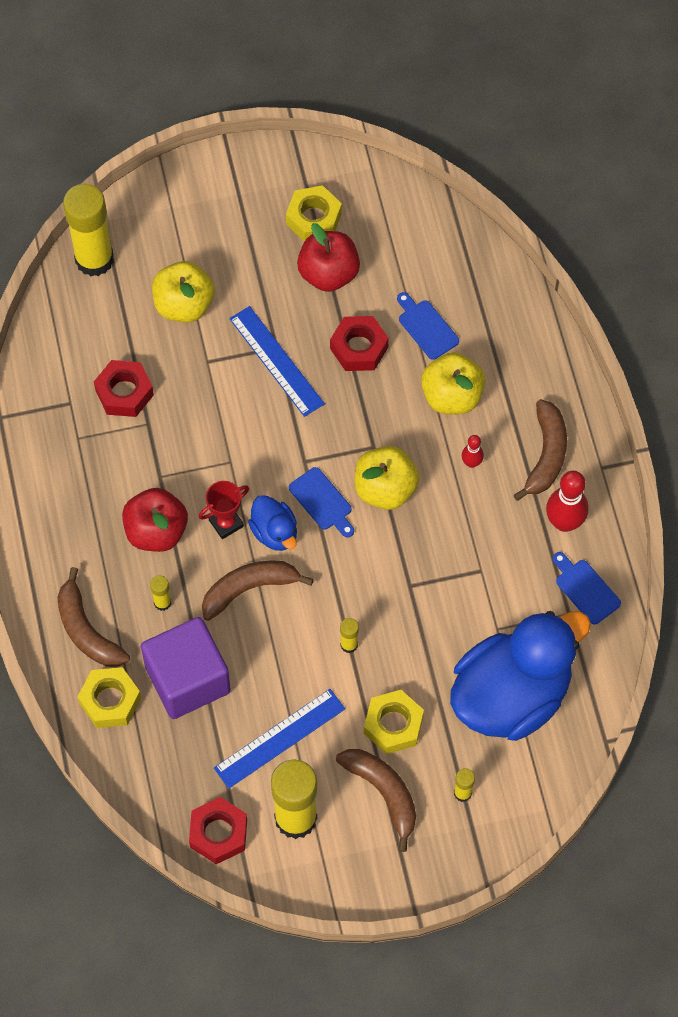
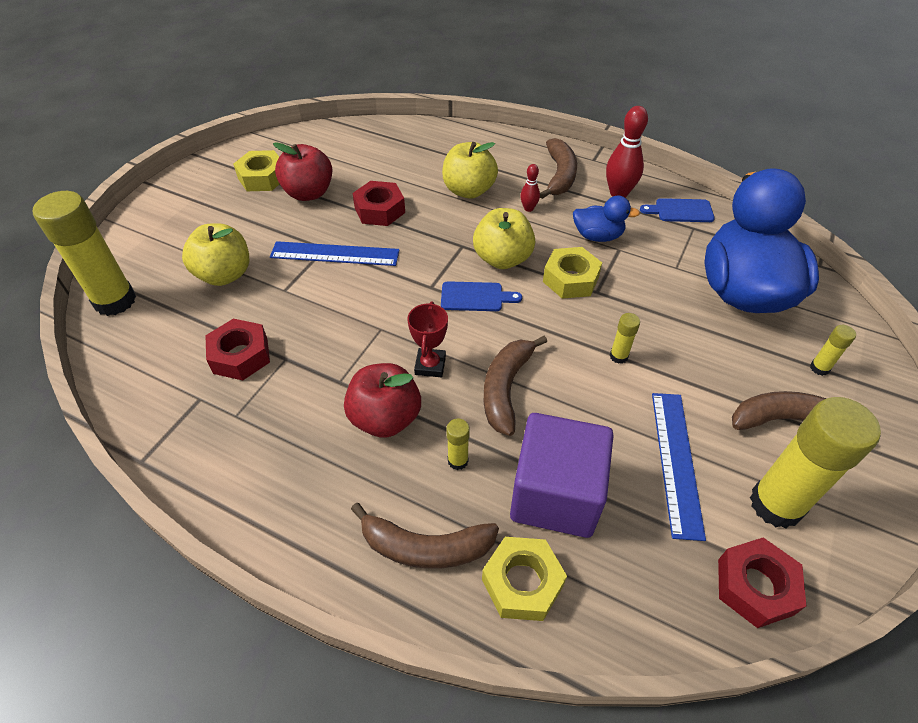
camera: 50 degrees left, 15 degrees down
blue duck [248,495,297,551] -> blue duck moved to [573,196,640,242]
yellow nut [364,690,424,754] -> yellow nut moved to [543,247,602,299]
blue cutting board [397,292,459,360] -> none
brown banana [514,399,567,501] -> brown banana turned 45 degrees clockwise [540,138,577,199]

